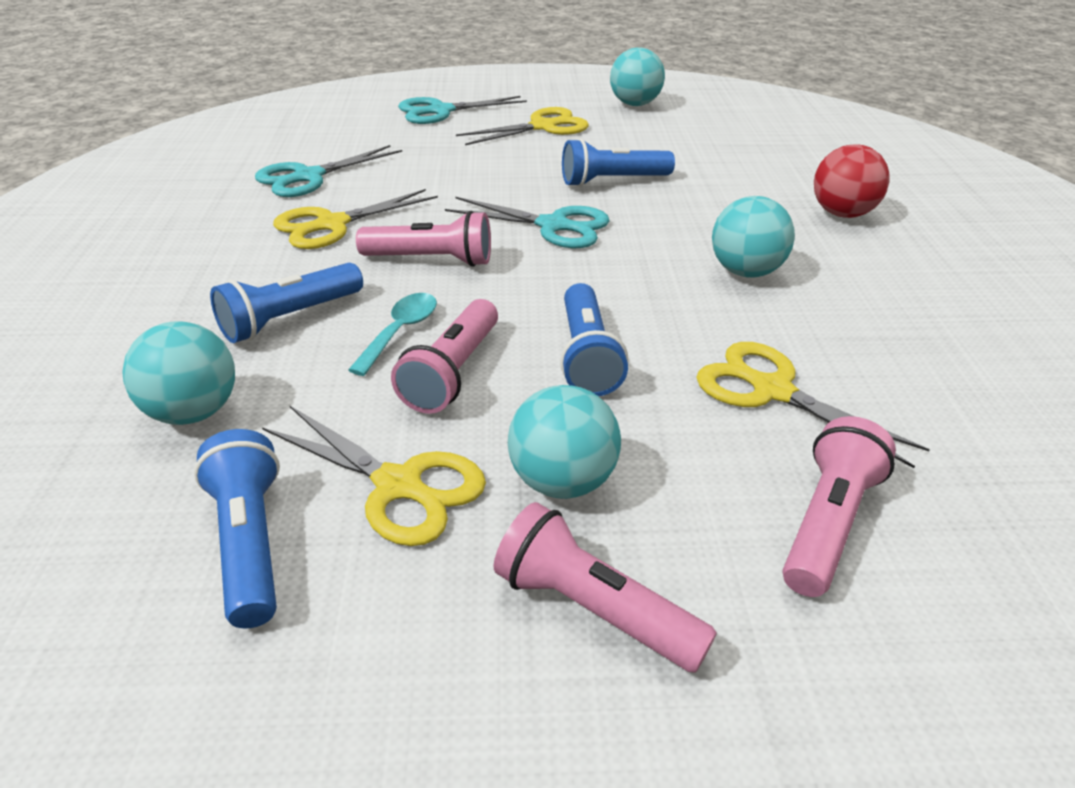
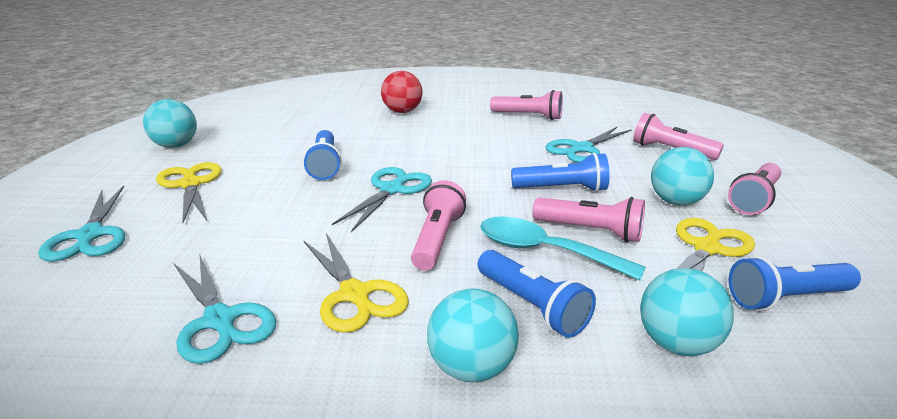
camera: 85 degrees left, 10 degrees down
turquoise spoon [348,293,437,376] -> turquoise spoon [480,216,646,281], size x1.59
yellow scissors [696,342,930,468] -> turquoise scissors [546,127,632,163]
turquoise ball [712,196,795,278] -> turquoise ball moved to [427,288,519,383]
none -> pink flashlight [490,90,563,120]

